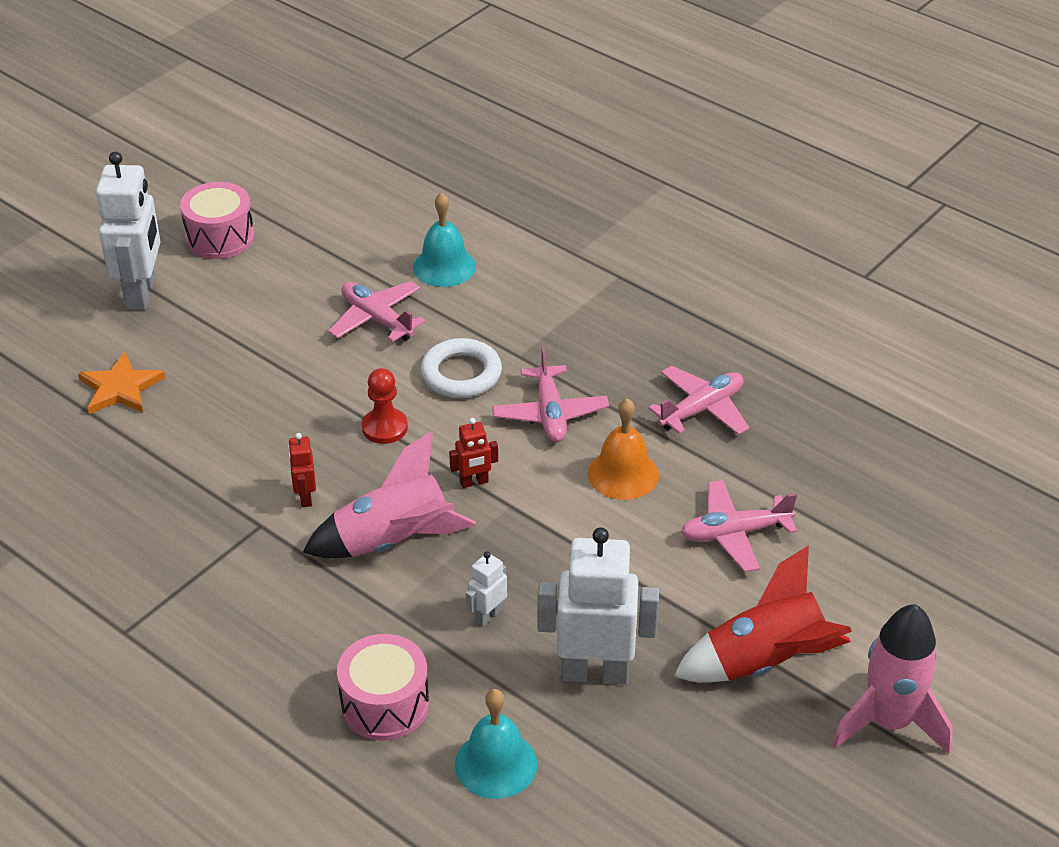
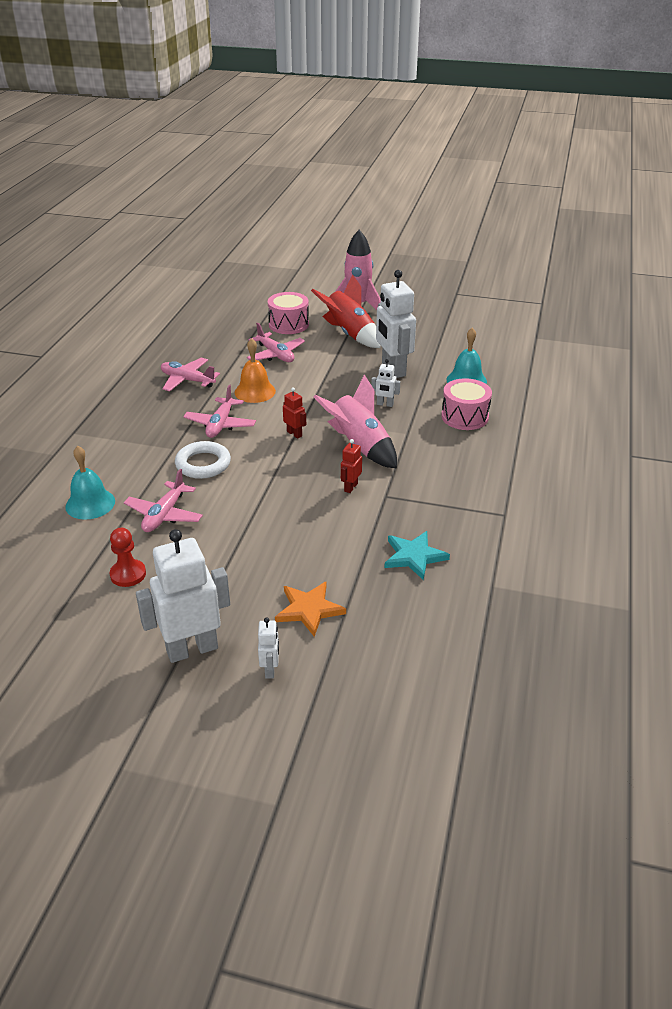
camera: 115 degrees left, 5 degrees down
pink drum [180,182,254,259] -> pink drum moved to [268,292,309,334]
red robot [288,433,316,507] -> red robot turned 150 degrees clockwise [341,439,362,493]
red pawn [362,368,408,444] -> red pawn moved to [110,528,146,587]
pink plane [492,346,609,442] -> pink plane turned 135 degrees clockwise [183,385,256,438]
none -> white robot [258,617,279,679]
none -> turquoise star [384,531,450,580]

